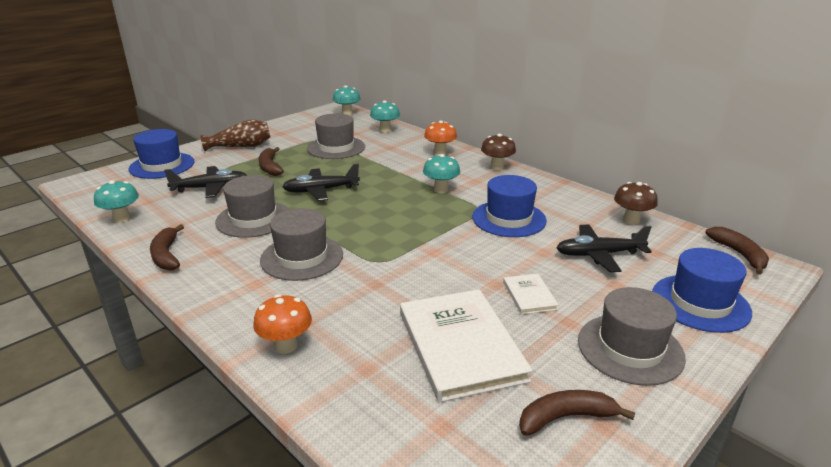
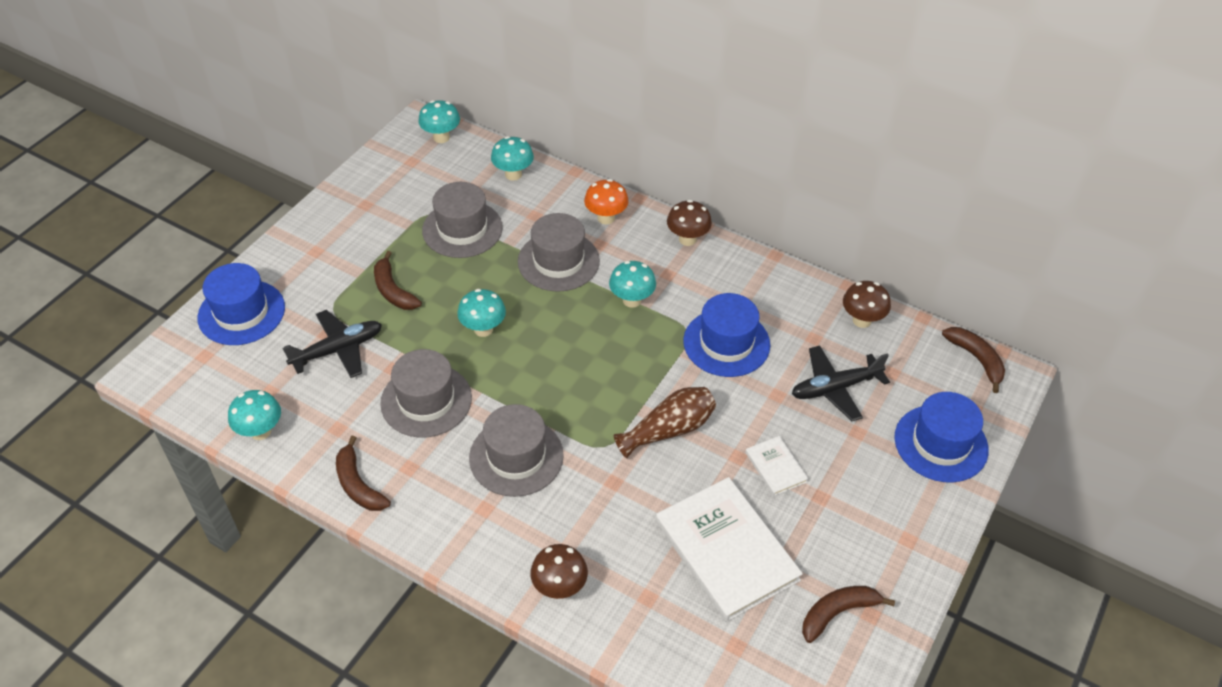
camera: 15 degrees left, 20 degrees up
brown vase [200,119,270,151] -> brown vase moved to [614,387,716,458]
orange mushroom [253,294,312,354] -> brown mushroom [531,544,588,599]
black plane [282,164,360,201] -> turquoise mushroom [457,289,506,337]
grey hat [578,287,686,386] -> grey hat moved to [518,213,600,292]

